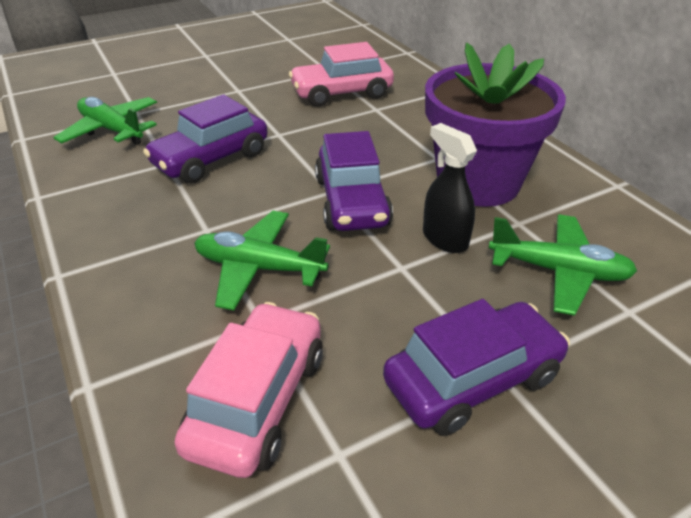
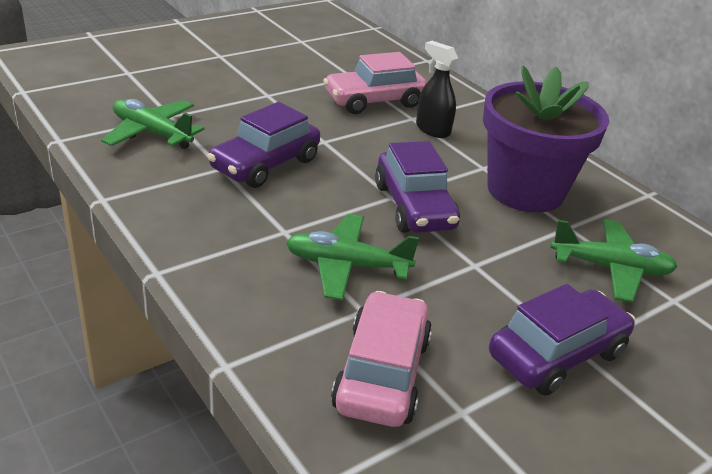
camera: 10 degrees left, 5 degrees down
black spray bottle [423,123,477,253] -> black spray bottle moved to [416,41,458,138]

